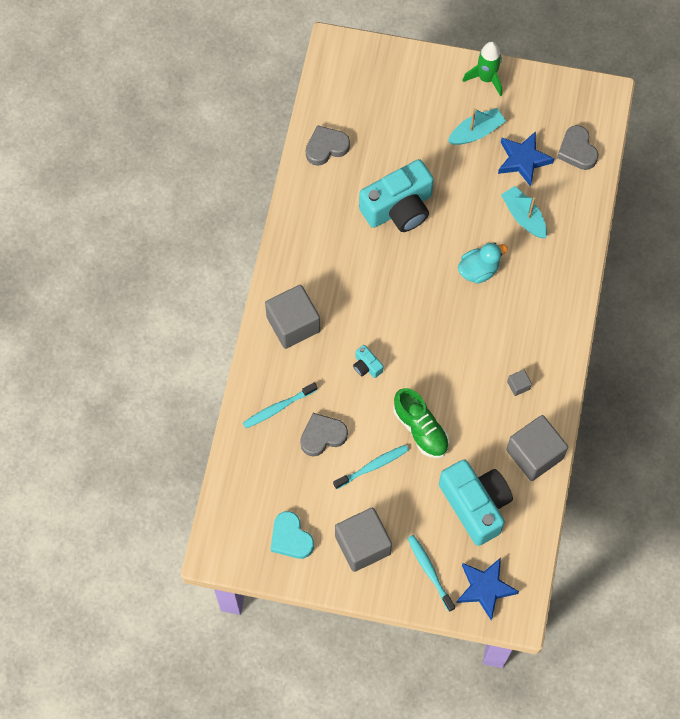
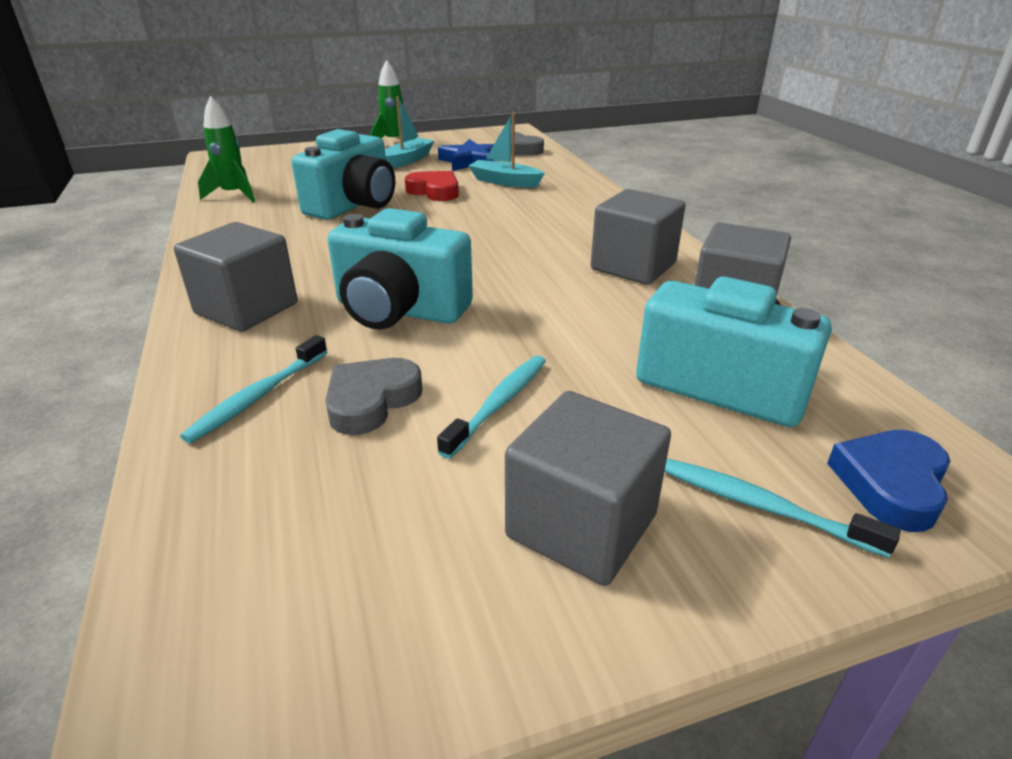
camera: 30 degrees left, 35 degrees down
turquoise heart [271,511,314,559] -> none
grey heart [306,125,350,166] -> green rocket [198,96,255,202]
turquoise camera [353,345,384,378] -> turquoise camera [327,208,473,330], size x2.41
green shoe [393,388,449,458] -> none
blue star [456,558,519,620] -> blue heart [827,430,951,532]
turquoise duck [458,243,508,284] -> none
grey cube [507,370,532,396] -> grey cube [591,189,686,285], size x2.36
none -> red heart [405,171,459,201]

